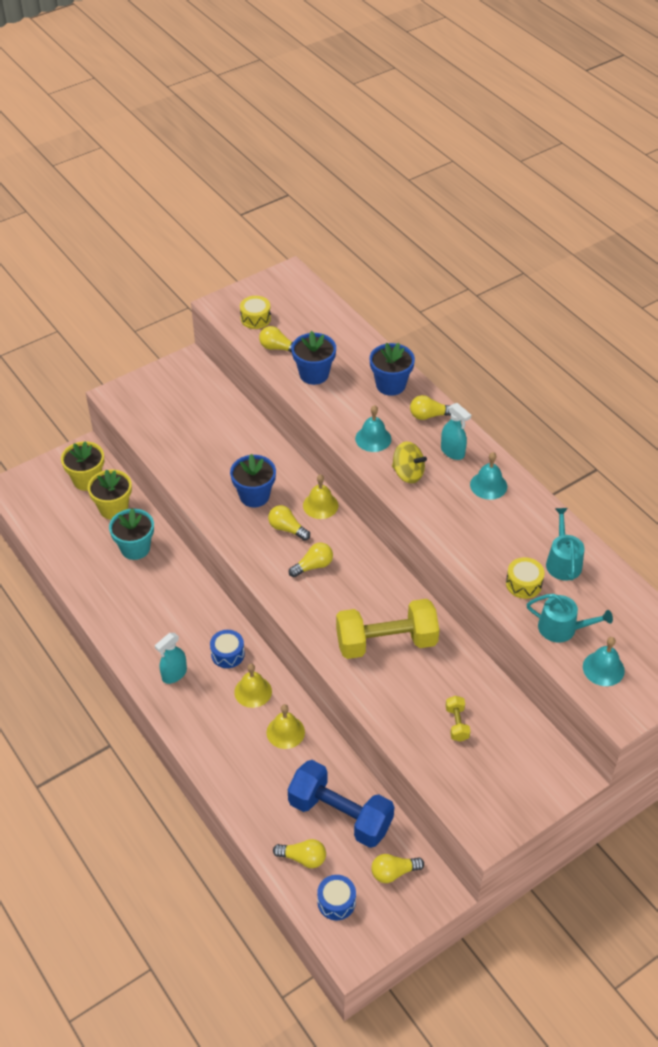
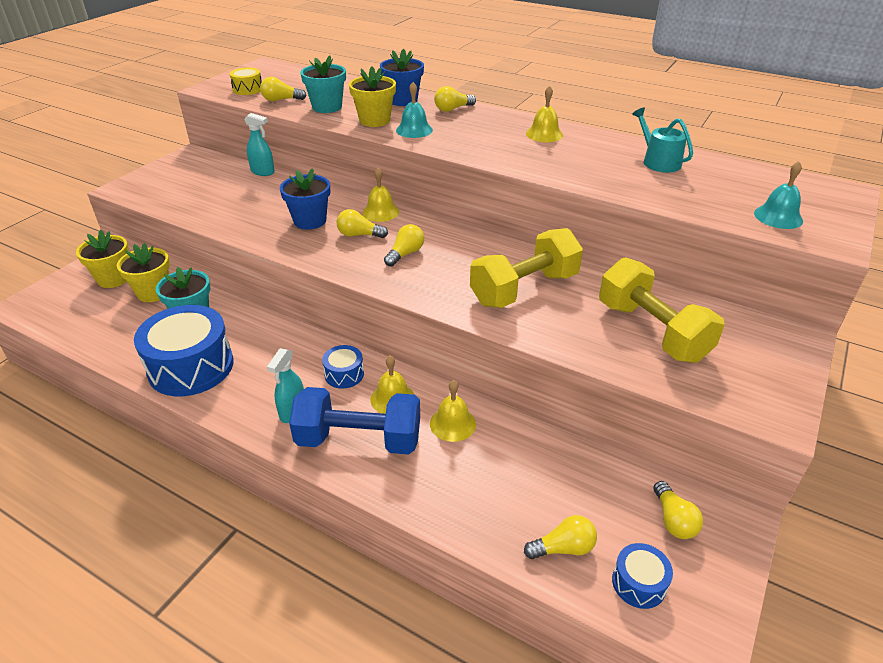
camera: 25 degrees left, 10 degrees down
blue dumbbell [288,760,394,848] -> blue dumbbell moved to [289,387,420,455]
blue flower pot [291,331,336,385] -> turquoise flower pot [300,55,346,113]
yellow light bulb [371,854,424,883] -> yellow light bulb turned 60 degrees counterclockwise [653,481,703,539]
yellow spinning top [392,441,427,483] -> none
turquoise spray bottle [441,403,471,460] -> turquoise spray bottle moved to [244,113,275,176]
yellow dumbbell [446,696,470,742] -> yellow dumbbell [599,257,725,363], size x2.37
turquoise bell [470,452,507,500] -> yellow bell [526,86,563,142]
yellow drum [506,557,545,599] -> none
turquoise watering can [526,594,613,642] -> none
none -> blue drum [134,305,234,396]
none -> yellow flower pot [349,67,396,127]

